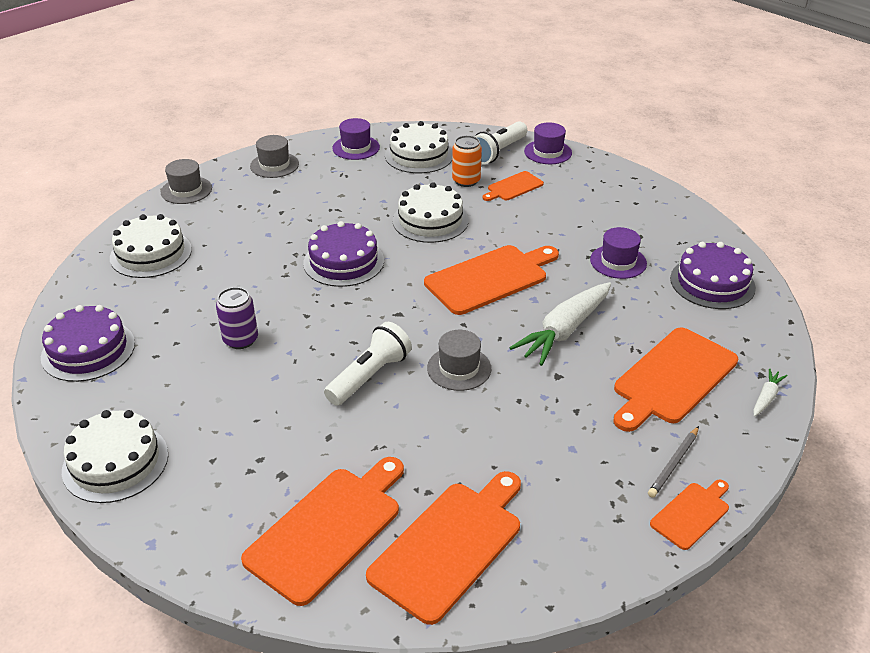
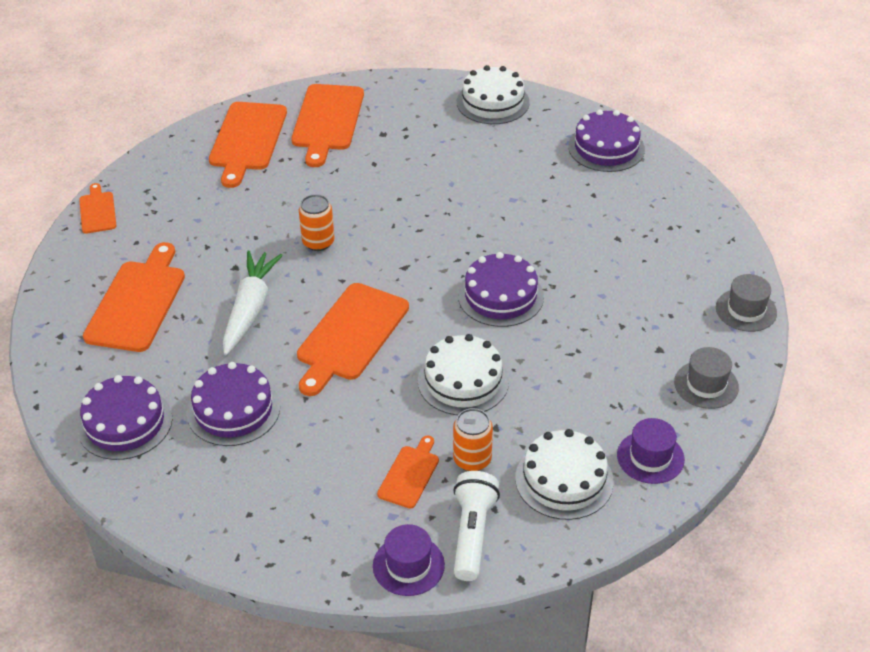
camera: 150 degrees right, 5 degrees up
white cake [110,214,192,278] -> none
purple can [216,287,258,349] -> none
white flashlight [324,322,412,406] -> none
grey hat [427,330,491,391] -> orange can [299,194,335,251]
purple hat [590,227,647,279] -> purple cake [187,362,280,446]
grey pencil [648,426,699,498] -> none
orange cutting board [650,479,729,550] -> orange cutting board turned 150 degrees clockwise [79,183,116,234]
white carrot [753,368,788,417] -> none

